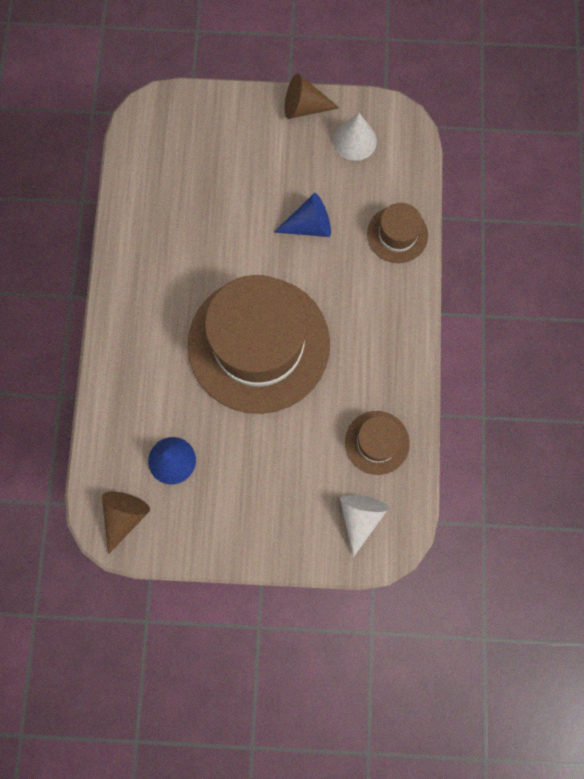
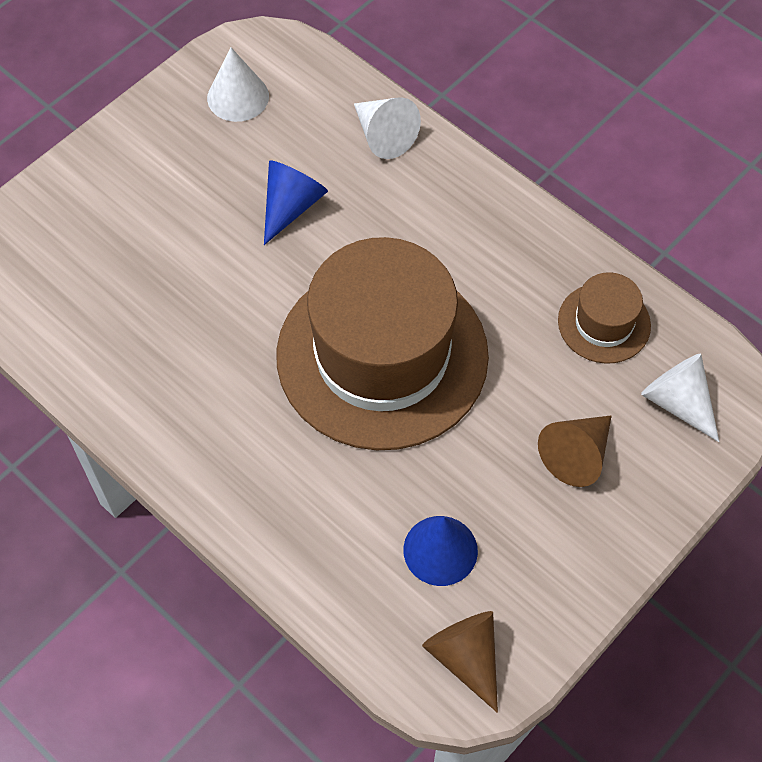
camera: 50 degrees left, 15 degrees down
brown cone [285,73,339,119] -> brown cone moved to [538,416,612,487]
brown hat [367,203,428,263] -> white cone [354,97,421,159]

